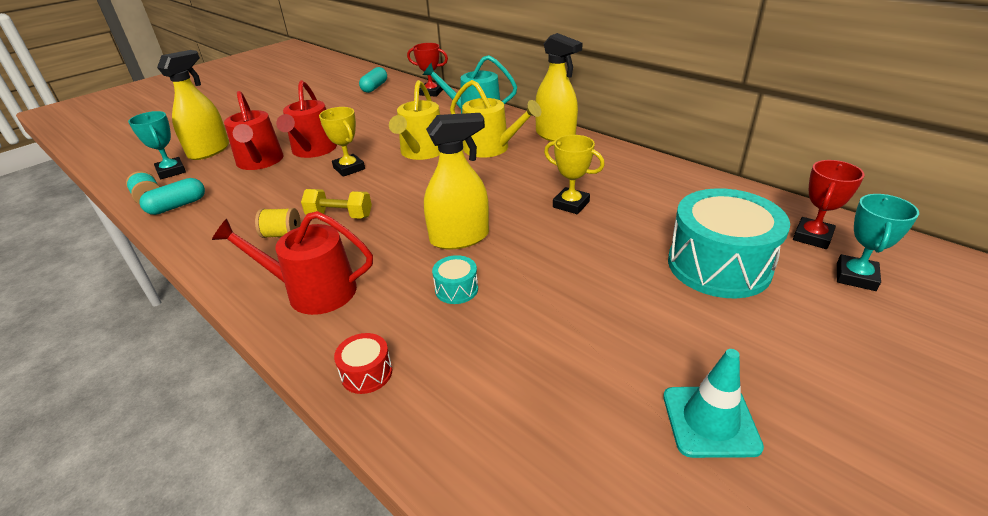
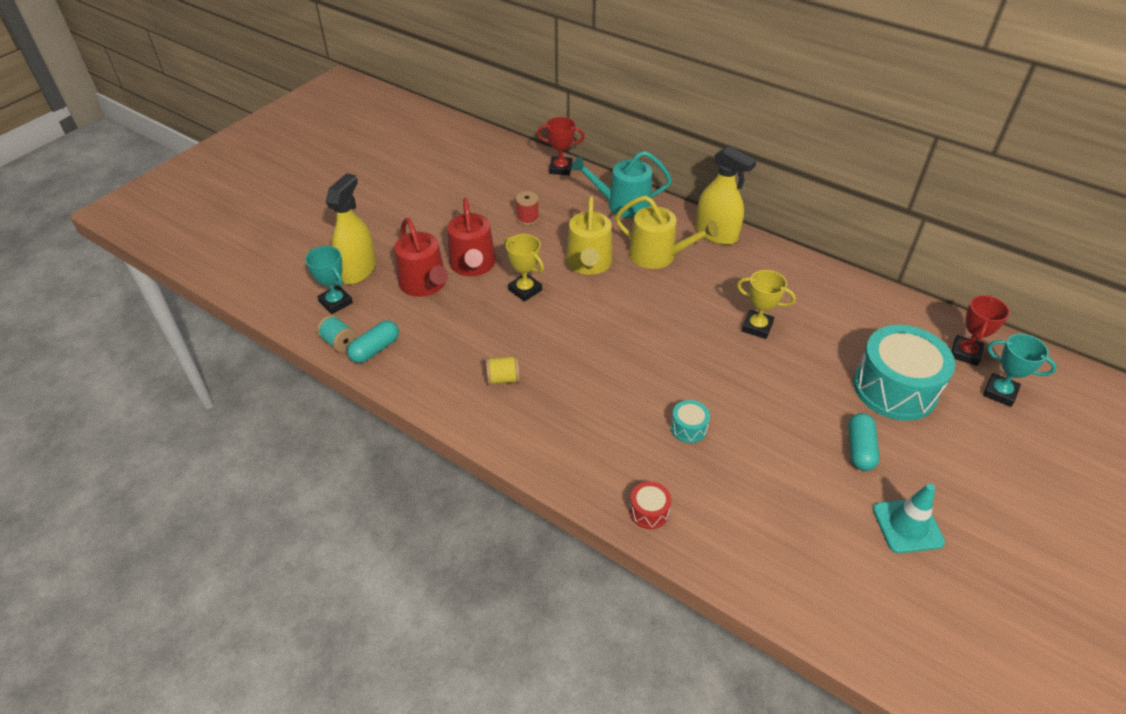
camera: 10 degrees left, 10 degrees up
red watering can [212,211,373,315] -> none
yellow dumbbell [301,189,372,219] -> none
turquoise capsule [359,67,387,93] -> turquoise capsule moved to [848,413,879,471]
yellow spray bottle [424,113,489,249] -> none
turquoise trophy [837,194,919,291] -> turquoise trophy turned 75 degrees counterclockwise [983,334,1057,407]
none -> red spool [516,191,539,225]

